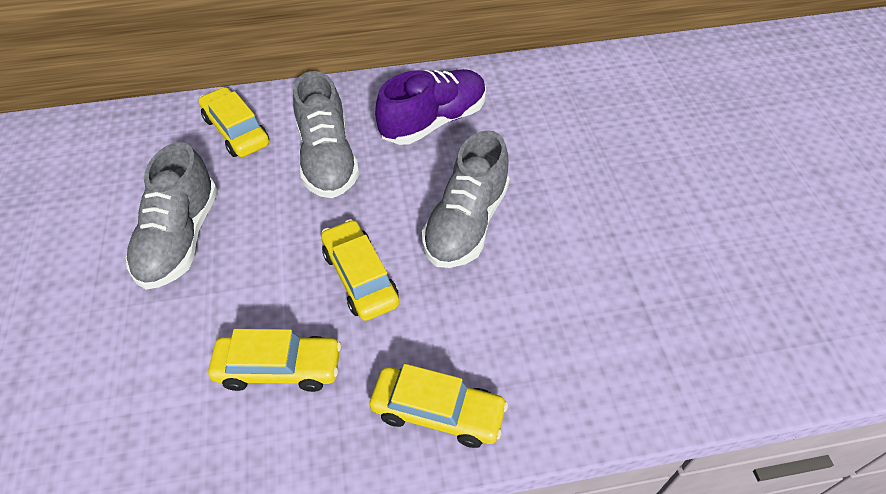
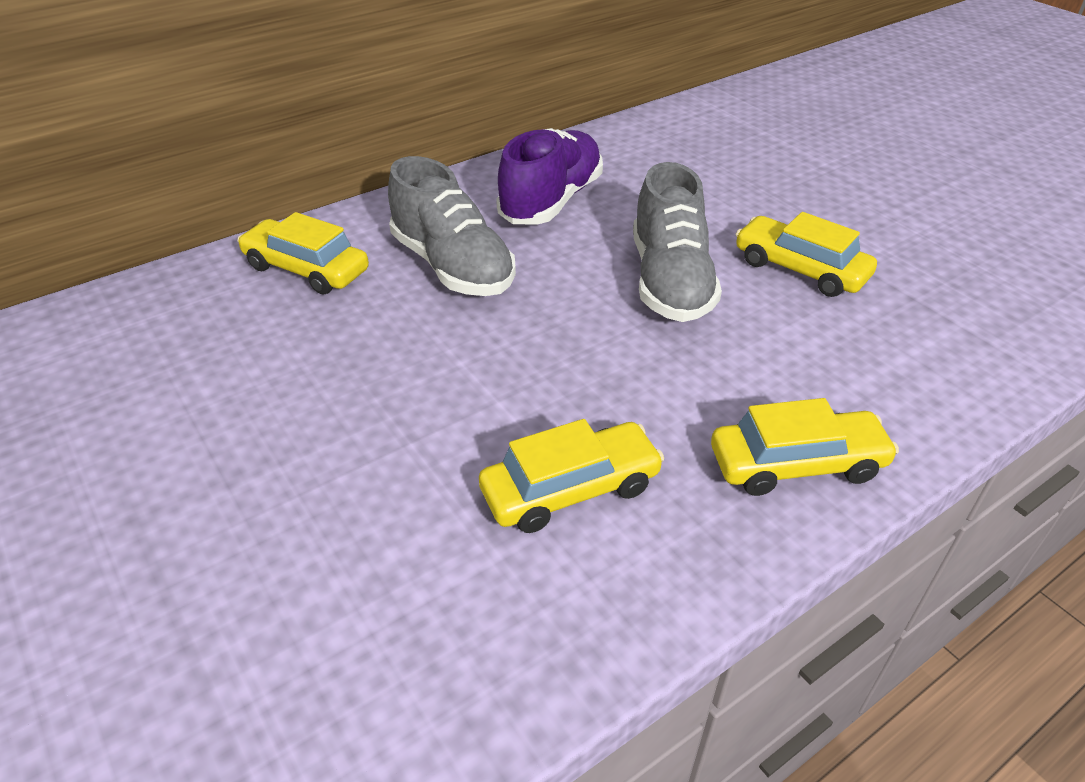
camera: 25 degrees left, 10 degrees down
grey shoe [126,142,218,289] -> none
yellow car [321,219,399,321] -> yellow car moved to [736,212,877,297]

